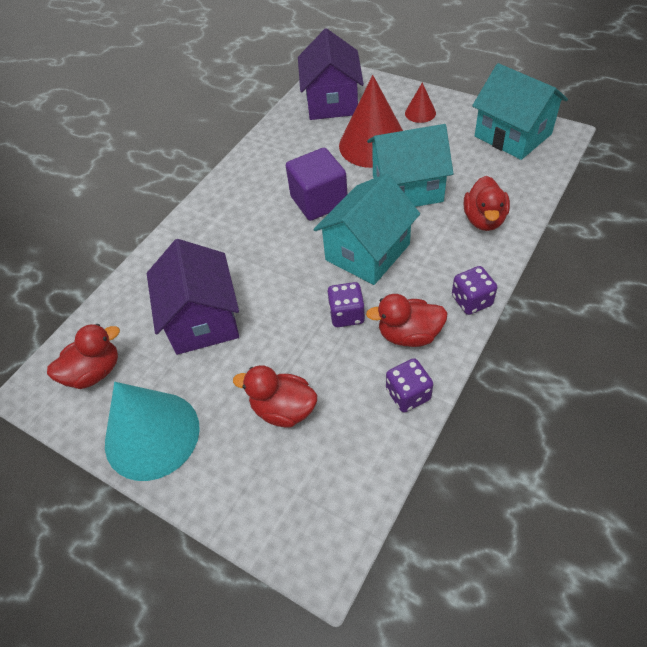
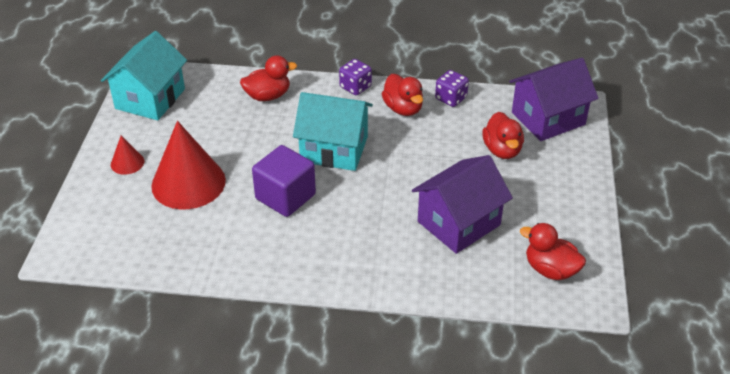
camera: 120 degrees left, 10 degrees down
turquoise cone [105,382,200,481] -> none
purple house [298,28,364,120] -> purple house moved to [509,58,599,141]
purple dice [328,282,365,327] -> none
turquoise house [367,124,453,207] -> none

